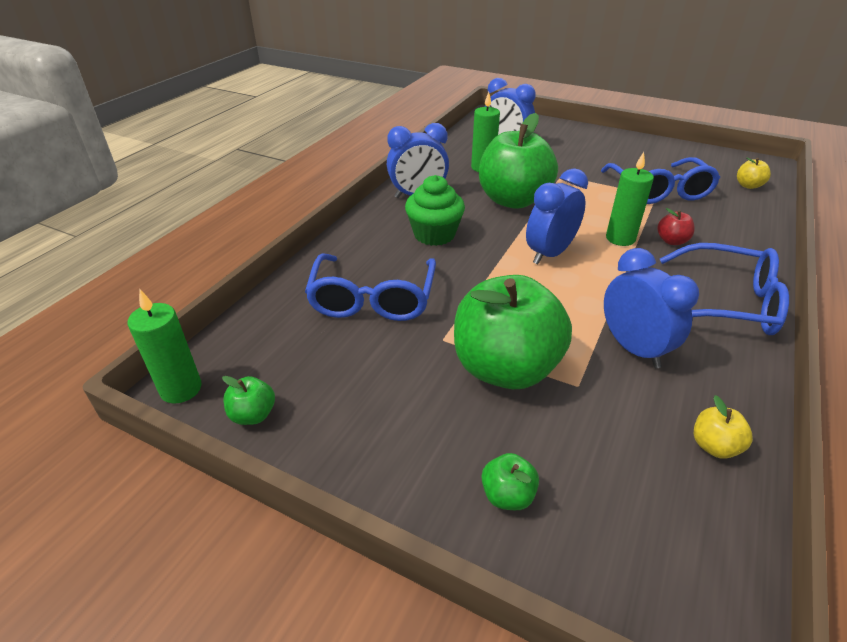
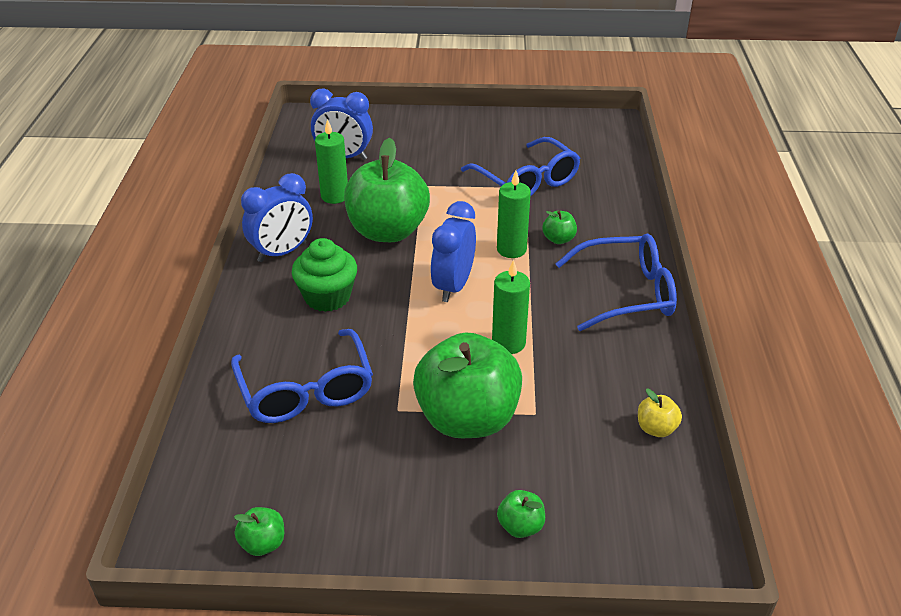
camera: 25 degrees left, 0 degrees up
green candle [128,290,202,404] -> green candle moved to [492,259,530,354]
blue clock [604,248,699,368] -> none
red apple [657,208,695,245] -> green apple [542,211,577,244]
yellow apple [737,158,771,189] -> none

